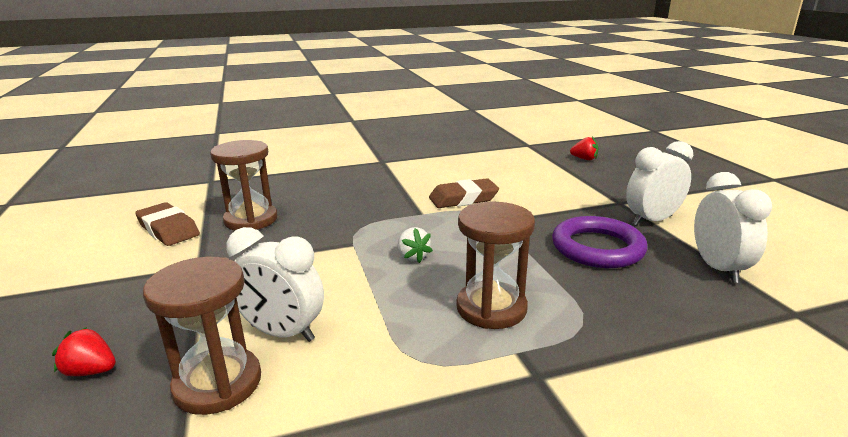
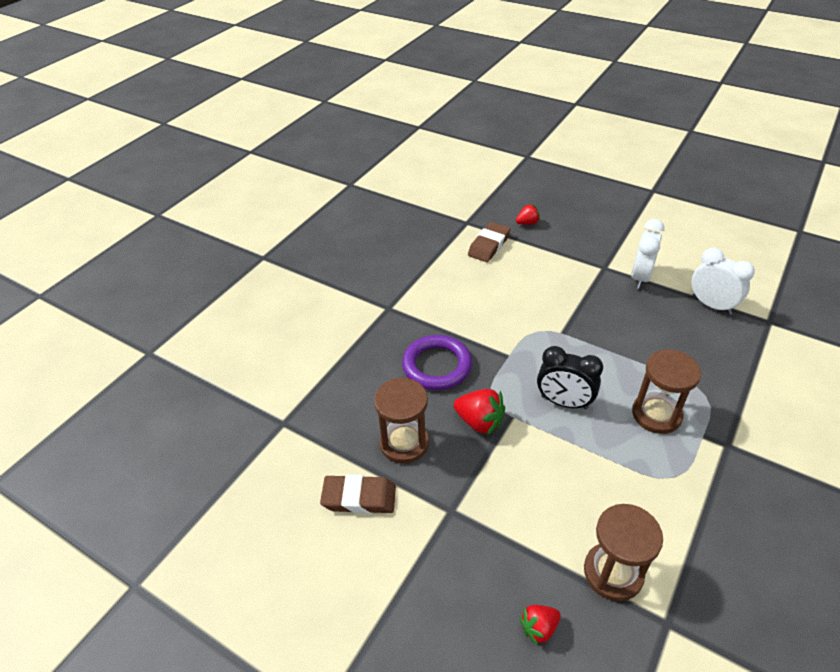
camera: 40 degrees left, 20 degrees up
white clock [226,227,324,342] -> none
white strawberry [398,227,433,263] -> black clock [537,346,603,409]
brown eraser [429,178,499,208] -> brown eraser moved to [468,222,511,262]
purple ring [552,216,647,268] -> purple ring moved to [402,335,472,390]
none -> red strawberry [454,389,505,436]

